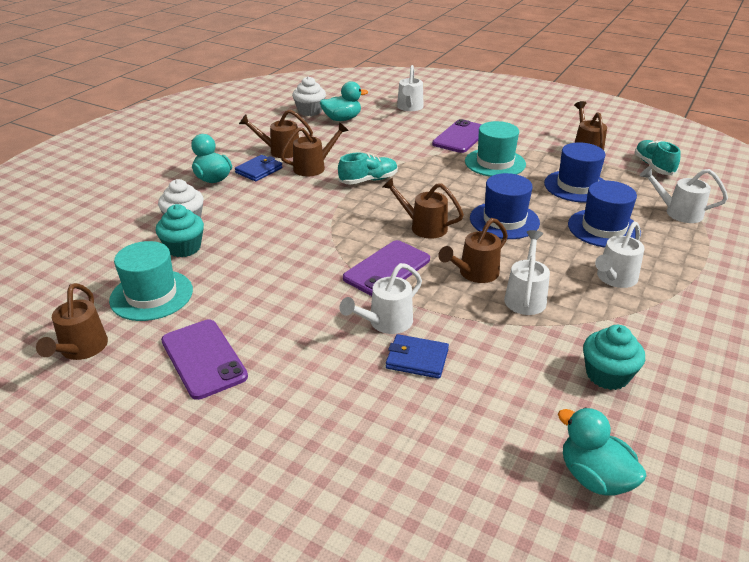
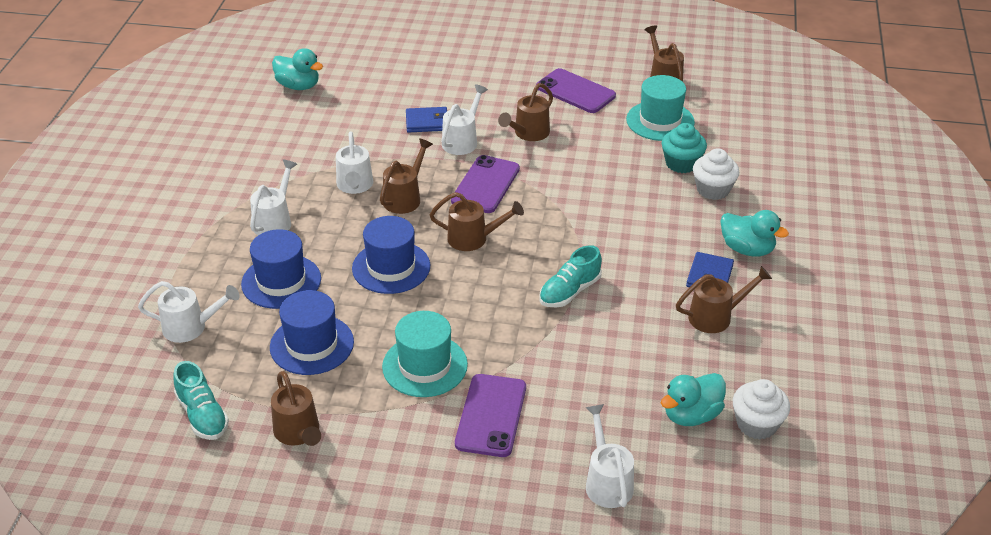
camera: 160 degrees right, 5 degrees up
brown watering can [280,122,349,176] -> brown watering can moved to [498,83,553,141]
turquoise cupcake [583,325,645,390] -> none

